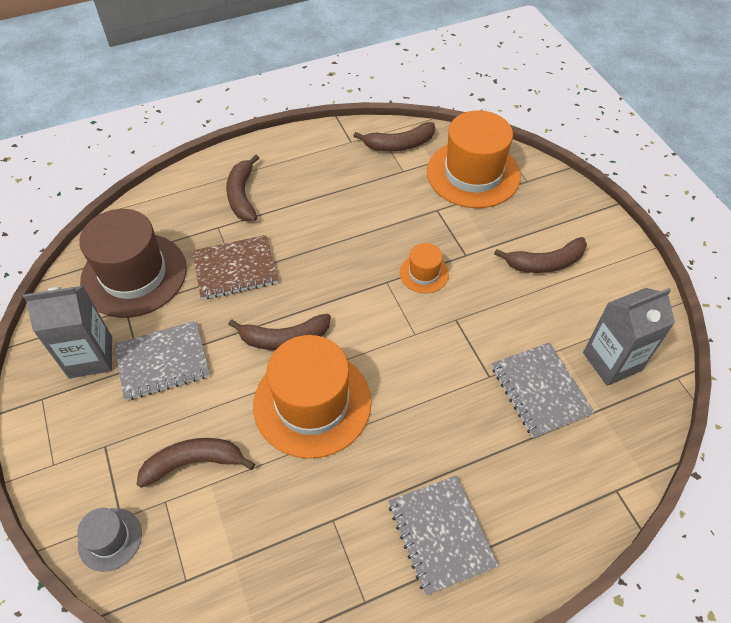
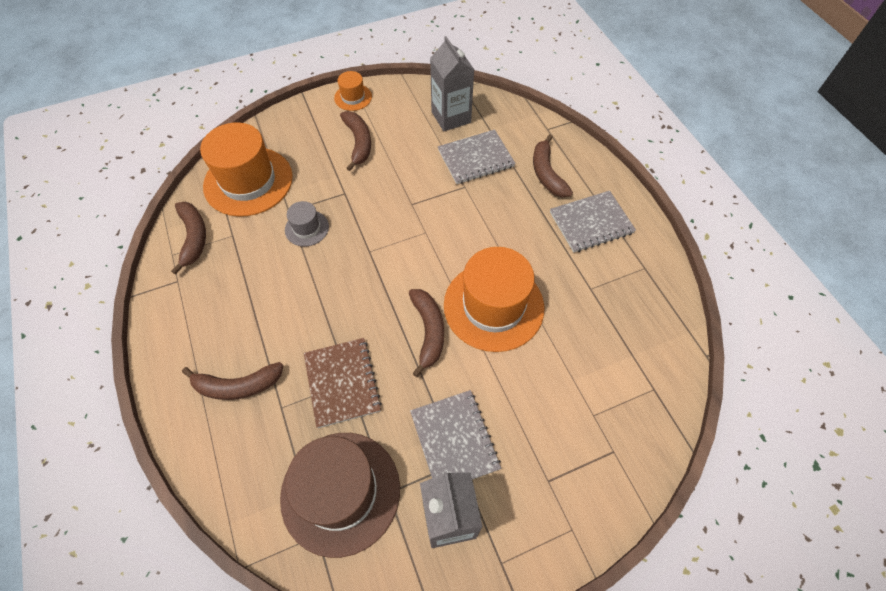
camera: 90 degrees left, 5 degrees up
grey hat [77,508,142,572] -> grey hat moved to [285,201,329,247]
brown banana [137,438,255,488] -> brown banana moved to [533,134,573,197]
orange hat [400,243,449,293] -> orange hat moved to [334,71,372,111]

